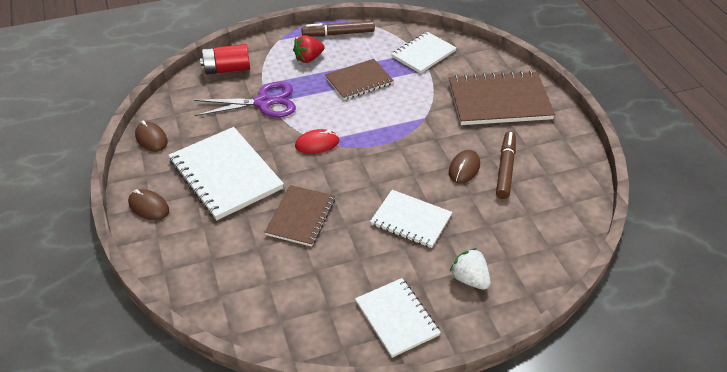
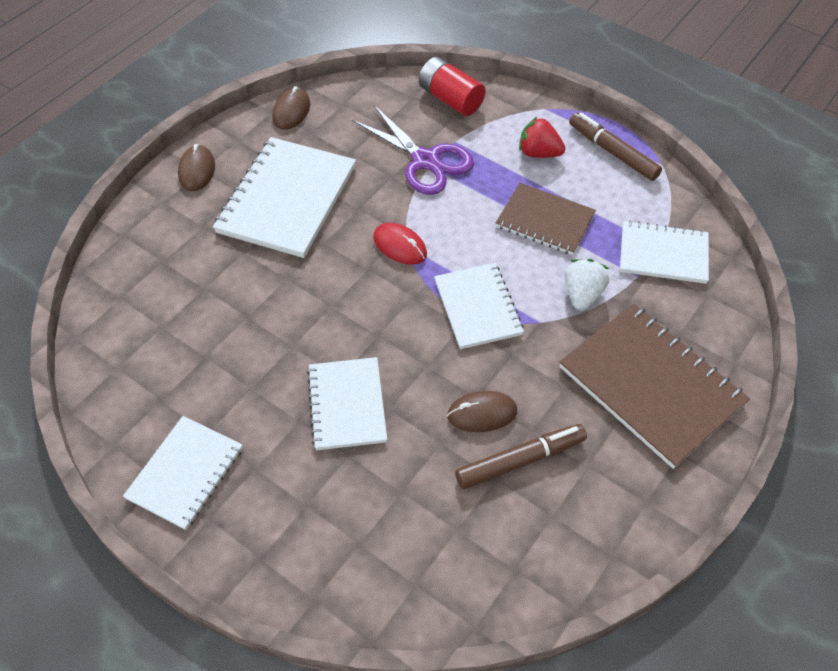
camera: 55 degrees right, 10 degrees up
brown notebook [265,185,335,247] -> none
white strawberry [450,248,491,290] -> white strawberry moved to [564,259,609,311]
none -> white notebook [434,263,524,349]

